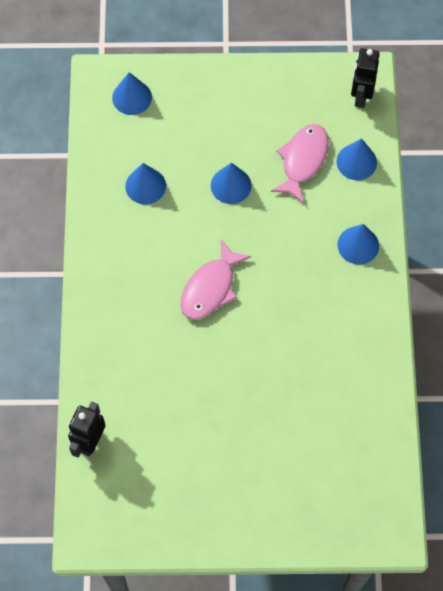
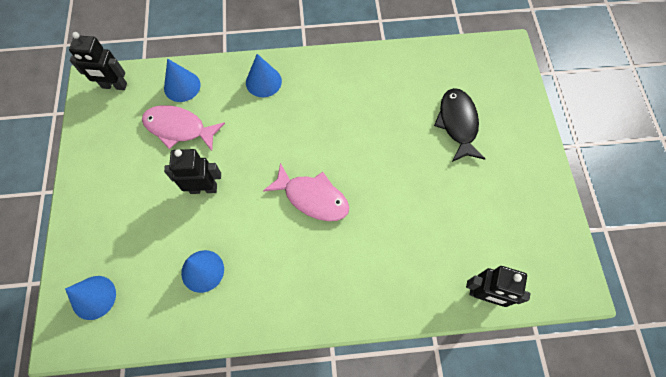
camera: 95 degrees left, 0 degrees up
blue cone [211,162,252,204] -> black robot [164,149,221,194]
none -> black fish [434,88,486,162]

